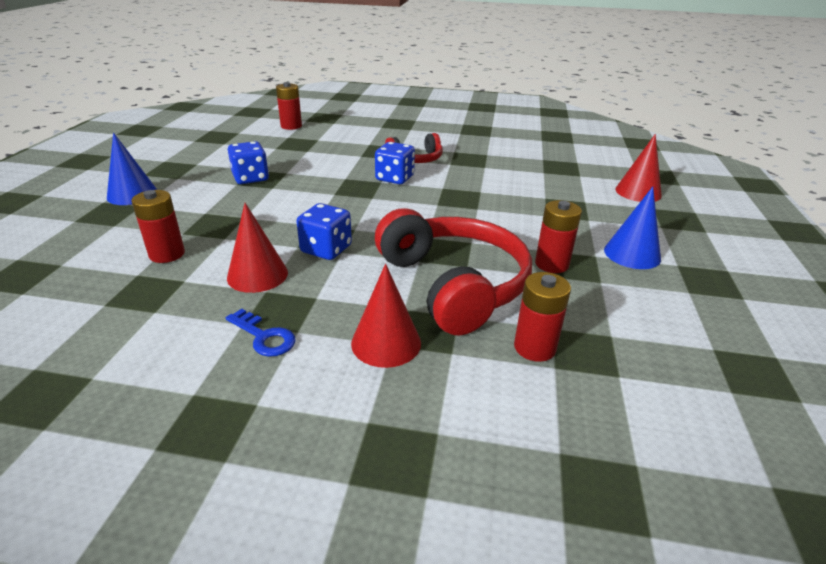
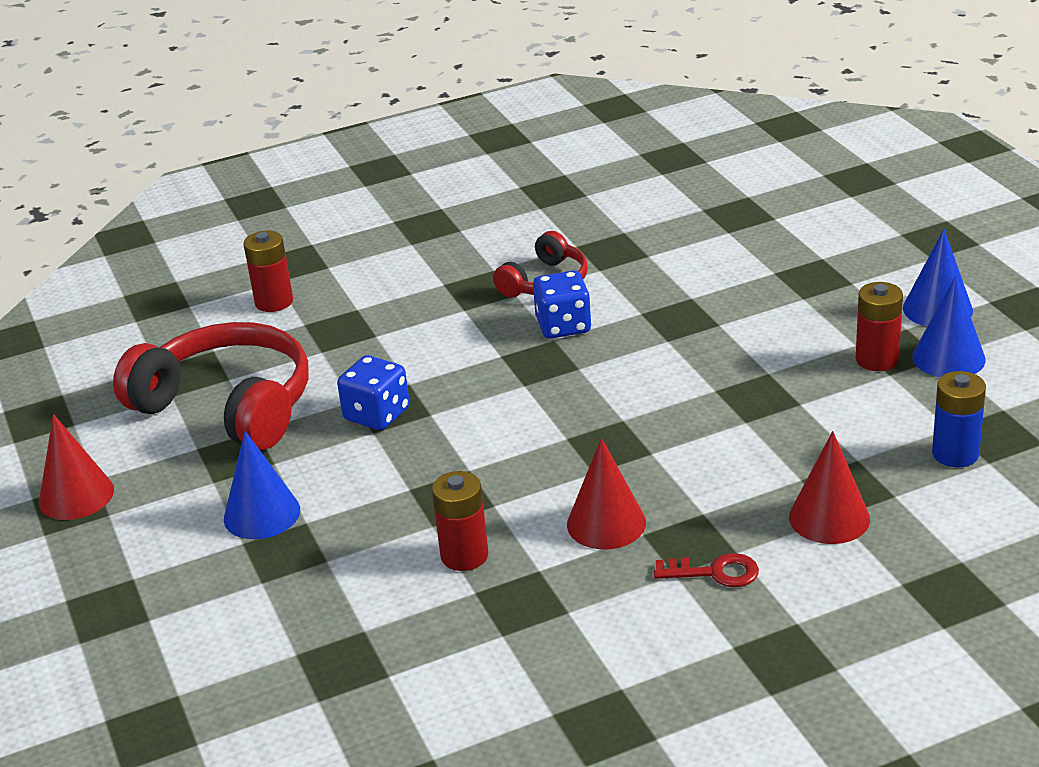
camera: 30 degrees left, 0 degrees up
blue key [226,309,296,357] -> red key [654,553,759,587]
blue dice [296,203,352,260] -> none
red headphones [375,208,532,335] -> red headphones moved to [113,322,309,450]
red battery [514,272,571,362] -> blue battery [932,371,986,468]
red cone [615,134,662,202] -> red cone moved to [39,414,114,520]
none -> blue cone [912,276,986,377]

